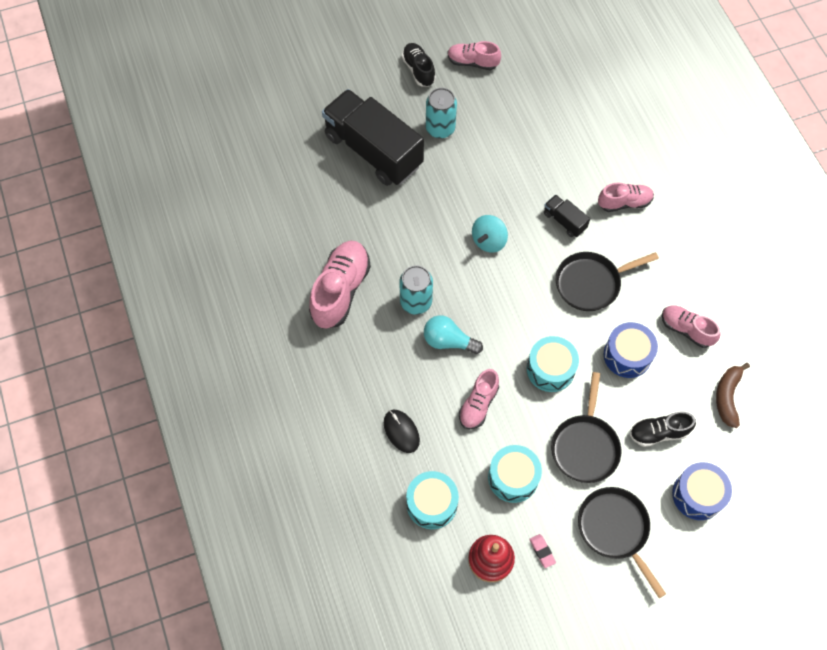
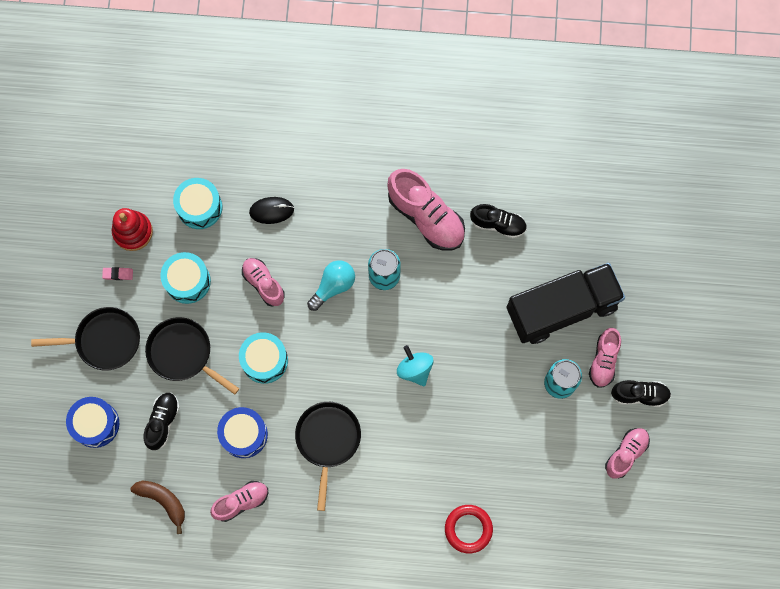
camera: 115 degrees right, 10 degrees up
black truck [544,194,590,237] -> none
pink shoe [598,183,654,212] -> pink shoe moved to [589,328,621,388]
none -> red ring [445,505,493,553]
none -> black shoe [470,204,527,238]

